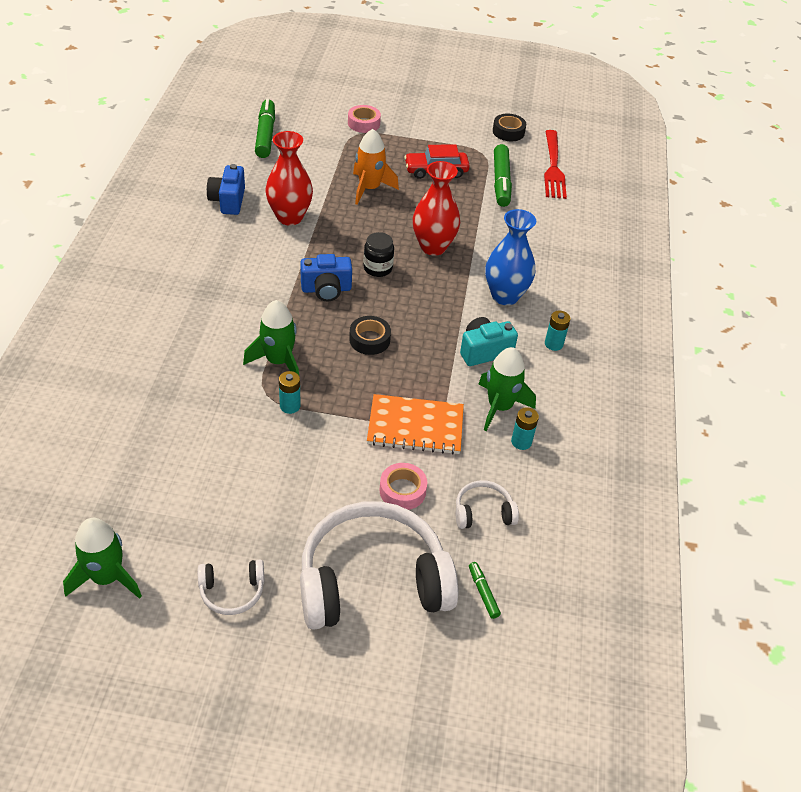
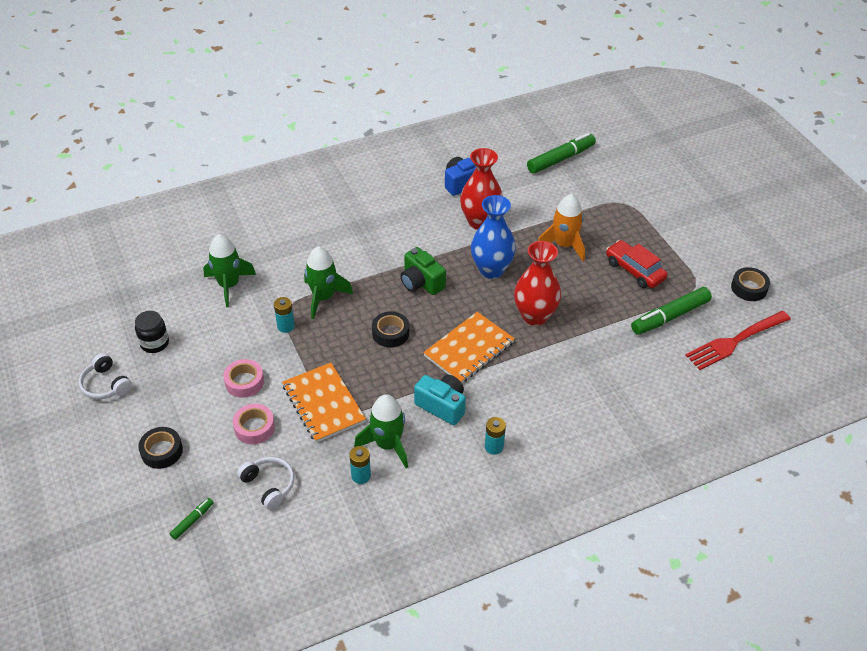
camera: 60 degrees right, 0 degrees up
green rocket [63,518,142,599] -> green rocket moved to [203,234,256,307]
blue camera [300,254,352,301] -> green camera [401,247,446,295]
white headphones [300,501,458,630] -> black tape [138,427,183,469]
pink tape [348,105,381,133] -> pink tape moved to [223,359,264,398]
black jar [364,232,394,277] -> black jar moved to [135,311,169,353]
blue vase [485,209,536,305] -> blue vase moved to [471,195,516,279]
none -> orange notebook [423,312,515,383]

